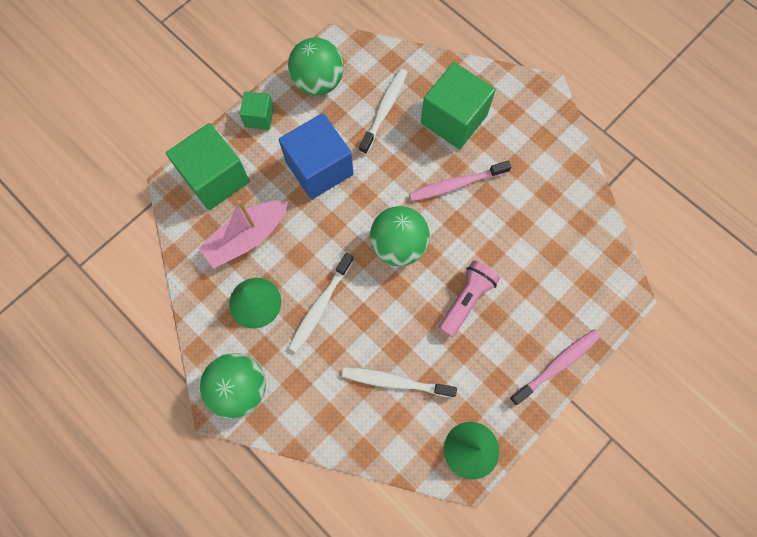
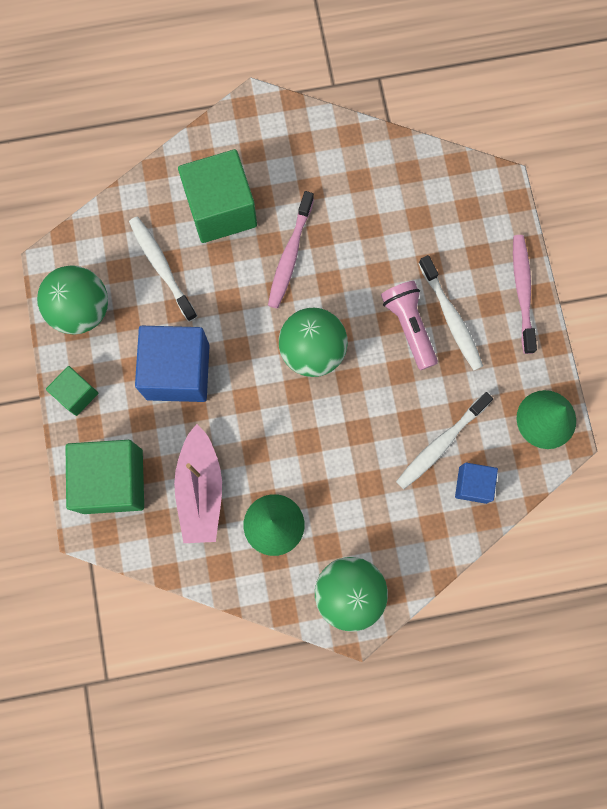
camera: 55 degrees left, 5 degrees up
white toothbrush [288,253,354,353] -> white toothbrush moved to [419,255,483,371]
none -> blue cube [455,463,498,504]

